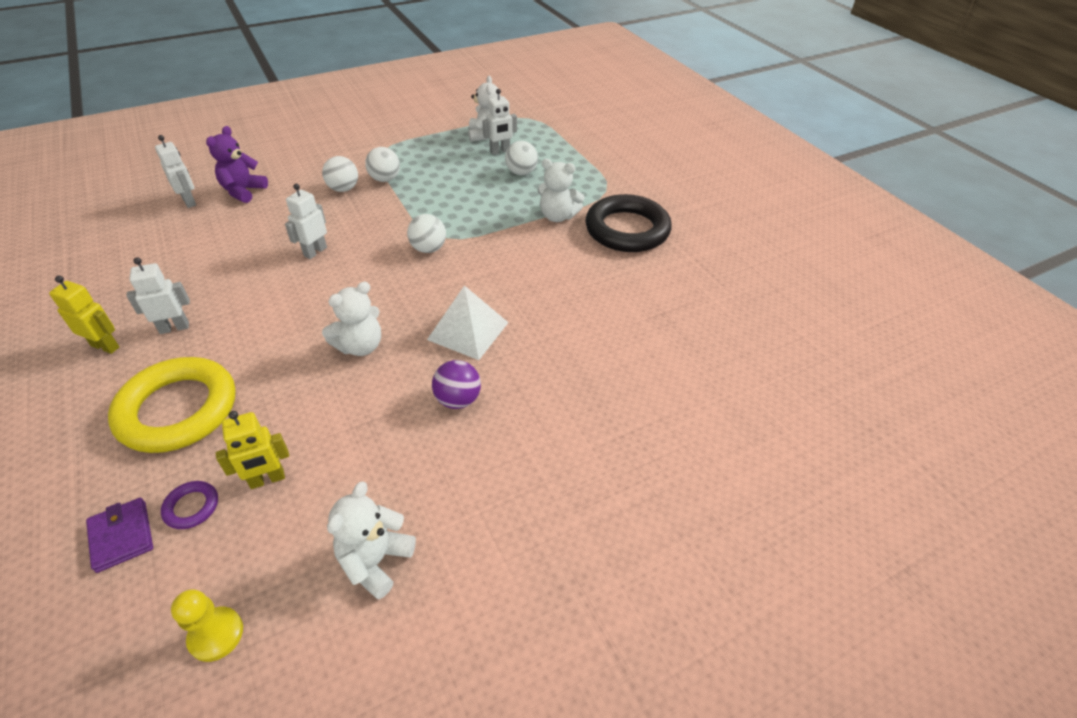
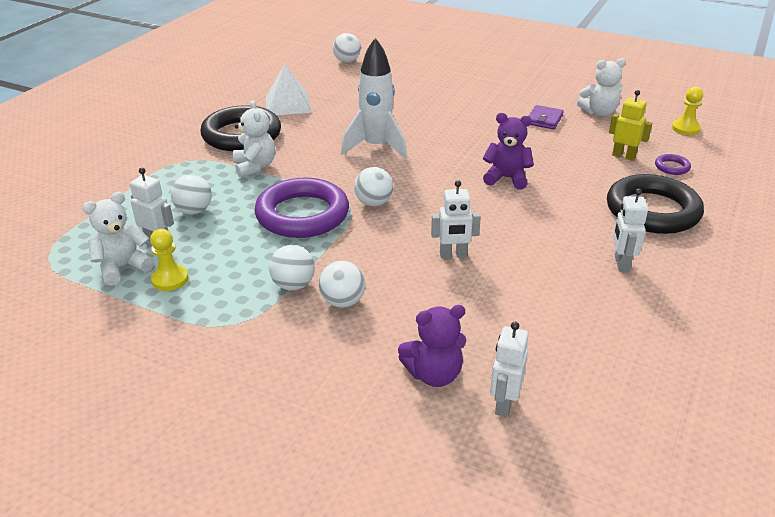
camera: 125 degrees left, 10 degrees down
yellow robot [49,276,119,354] -> none
purple wallet [86,498,153,573] -> purple wallet moved to [529,105,564,129]
yellow ring [108,357,235,453] -> black ring [607,174,704,234]
white robot [126,257,190,334] -> white robot turned 60 degrees clockwise [613,189,648,272]
white teddy bear [322,282,381,356] -> purple teddy bear [483,113,534,189]
white pyramid [427,285,509,360] -> white pyramid moved to [266,64,312,115]
purple ball [432,360,481,409] -> none
none -> yellow pawn [150,229,189,291]
none -> purple ring [254,178,349,238]
none -> white ball [333,33,361,62]
none -> white rocket [341,38,407,159]

